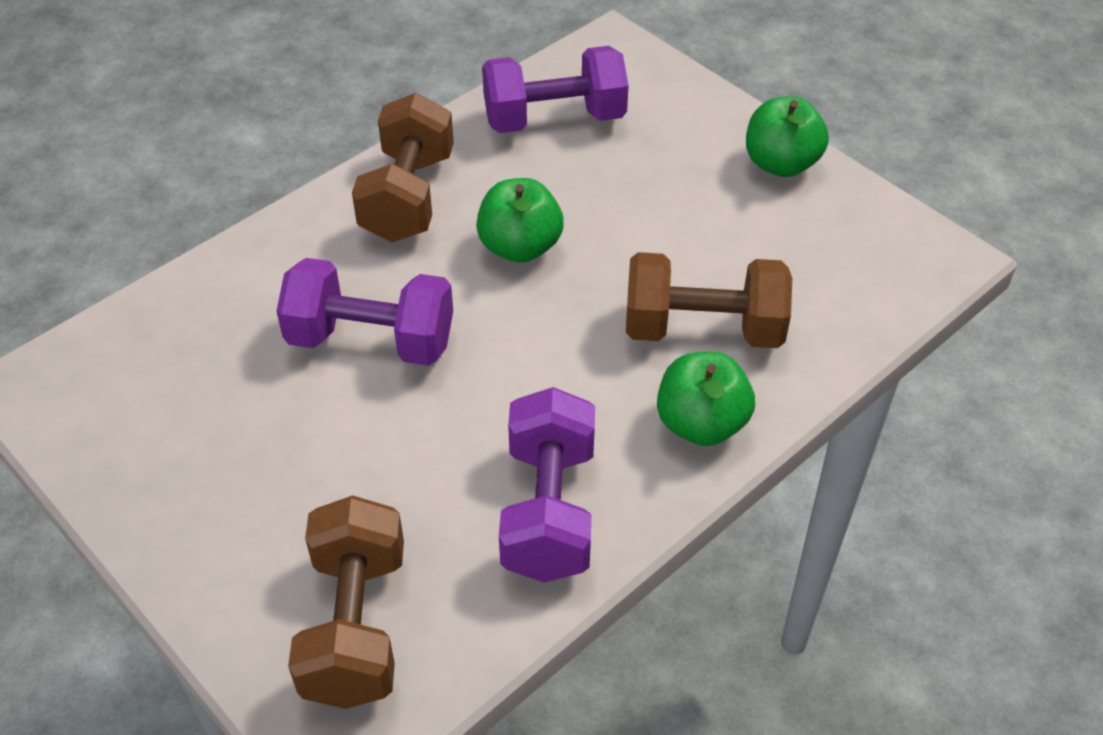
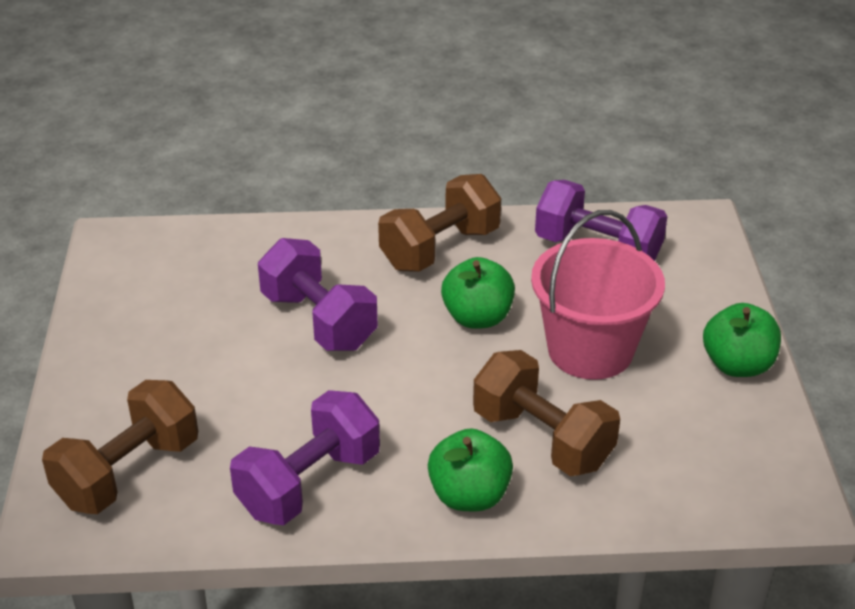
camera: 40 degrees right, 10 degrees down
none -> pink bucket [531,210,665,380]

